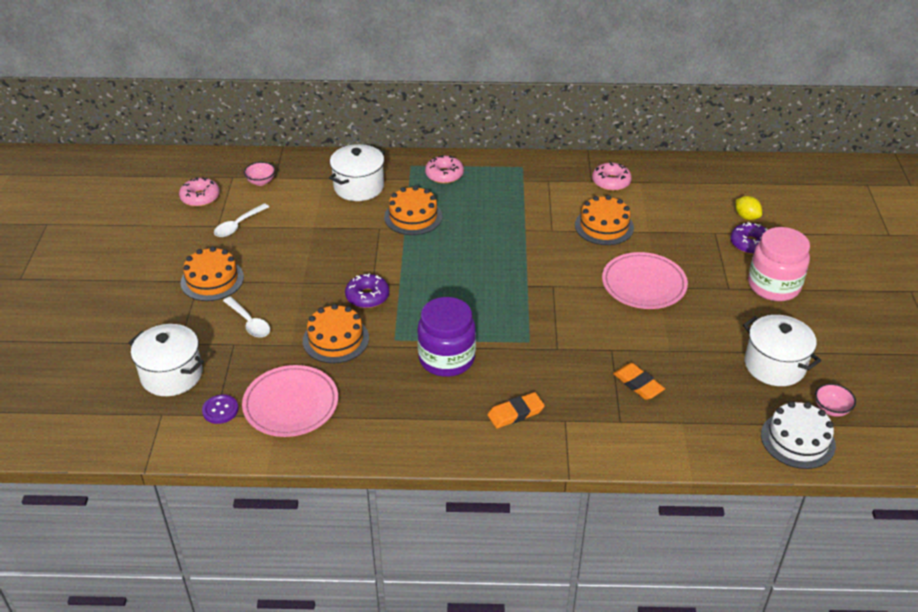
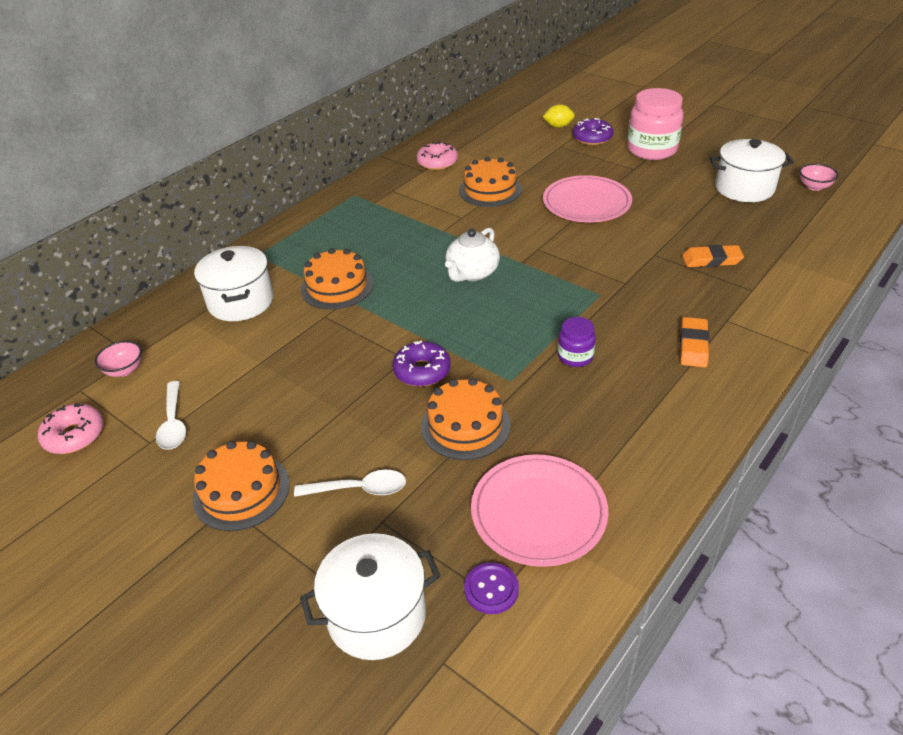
camera: 50 degrees left, 0 degrees up
purple jar [417,297,476,377] -> purple jar [558,317,596,367], size x0.52
pink donut [425,155,464,184] -> none
white cake [761,401,836,469] -> none
none -> white teapot [445,228,500,282]

